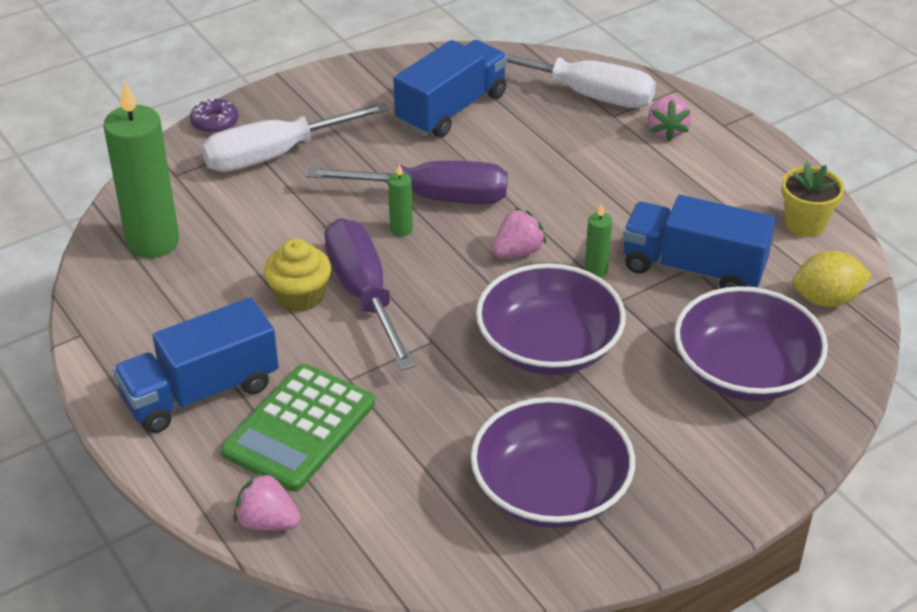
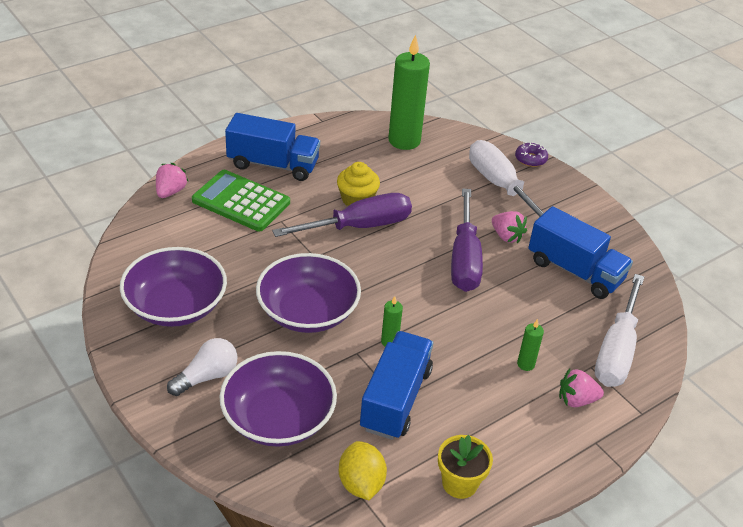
camera: 85 degrees right, 0 degrees up
blue truck [113,297,279,433] -> blue truck turned 135 degrees clockwise [225,113,320,181]
green candle [388,164,413,237] -> green candle moved to [517,319,544,371]
pink strawberry [493,208,546,258] -> pink strawberry moved to [492,211,527,243]
none -> white light bulb [167,338,238,396]

